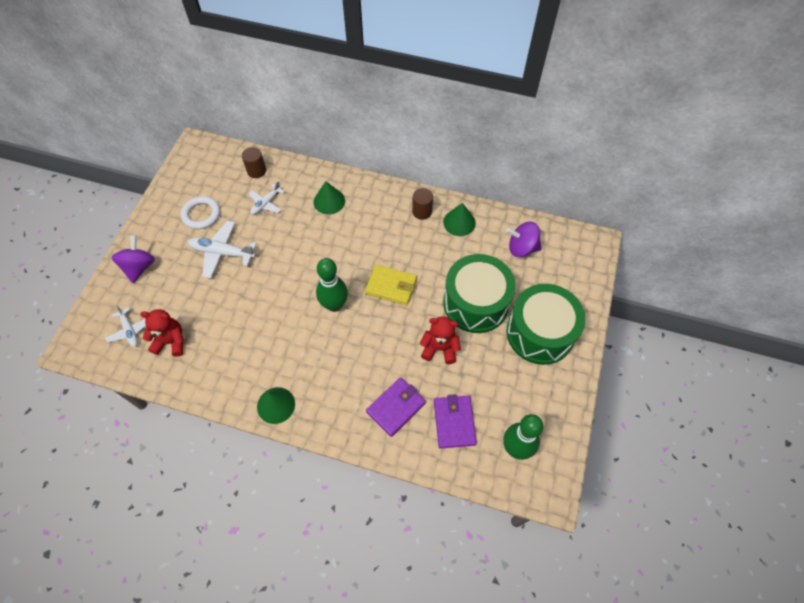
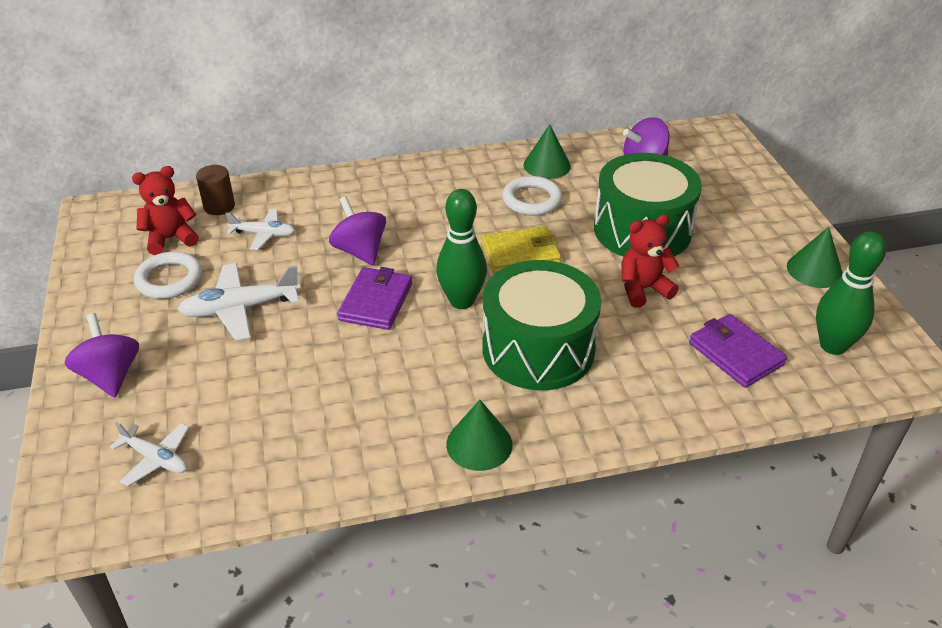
camera: 30 degrees left, 20 degrees down
red teddy bear [140,309,184,357] -> red teddy bear moved to [132,166,199,255]
white plane [249,181,285,215] -> white plane turned 90 degrees counterclockwise [226,209,295,250]
green cone [314,181,345,214] -> green cone moved to [787,227,843,288]
purple wallet [366,377,426,437] -> purple wallet moved to [337,267,412,330]
brown cylinder [412,188,433,220] -> none
green drum [506,284,585,365] -> green drum moved to [483,260,602,390]
none -> purple spinning top [329,196,386,266]
none -> white ring [502,176,562,216]

